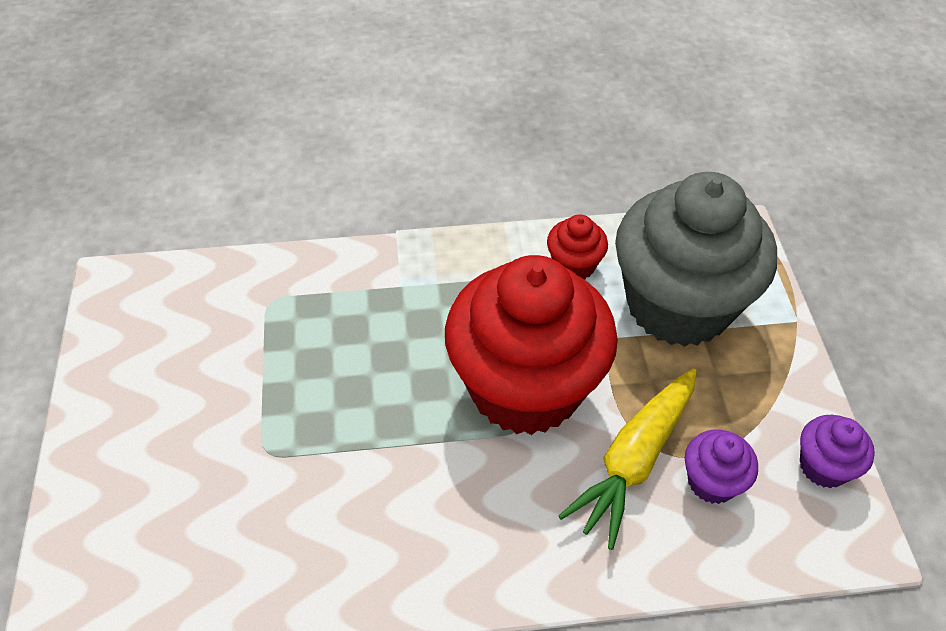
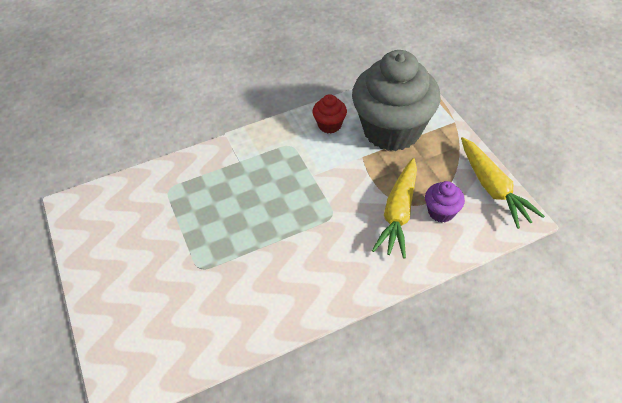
camera: 15 degrees left, 0 degrees up
red cupcake [445,255,618,435] -> none
purple cupcake [800,415,875,488] -> yellow carrot [461,137,545,229]

